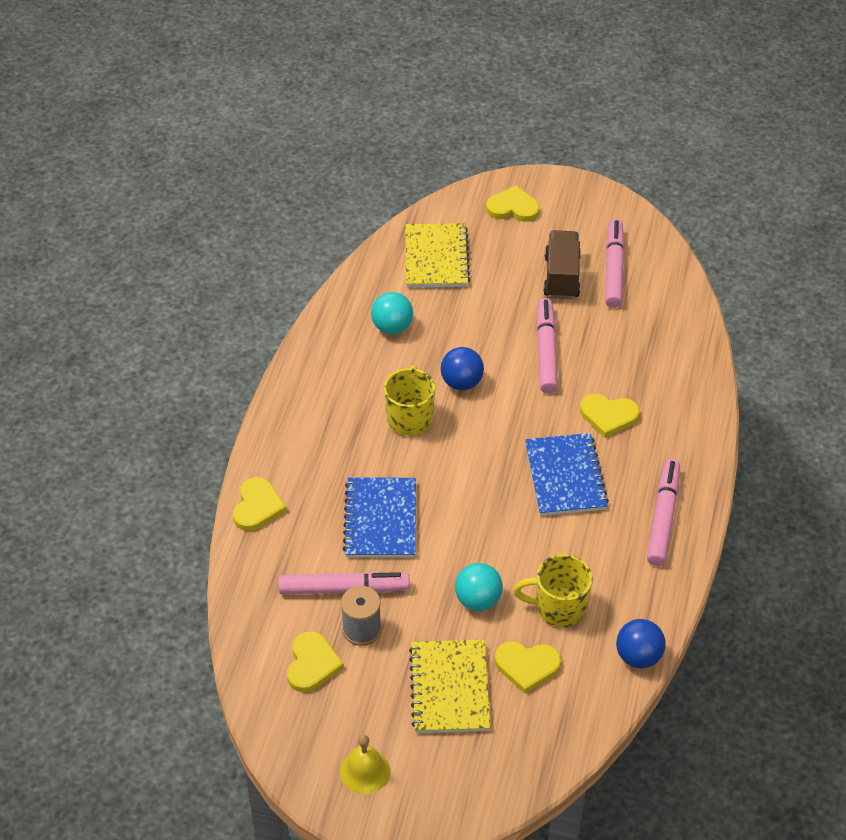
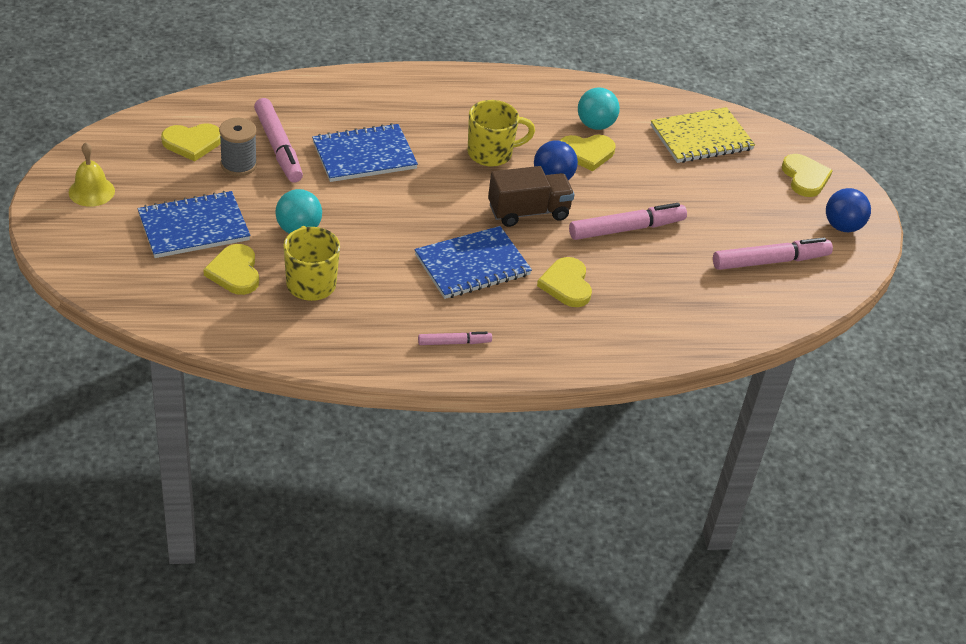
camera: 65 degrees right, 5 degrees down
yellow heart [233,477,287,531] -> yellow heart moved to [560,135,615,171]
yellow notebook [409,640,491,733] -> blue notebook [138,191,251,258]
brown truck [543,230,581,299] -> brown truck moved to [488,166,575,227]
blue ball [616,619,666,668] -> blue ball moved to [826,188,871,232]
pink marker [647,459,680,566] -> pink marker [418,332,492,345], size x0.55

